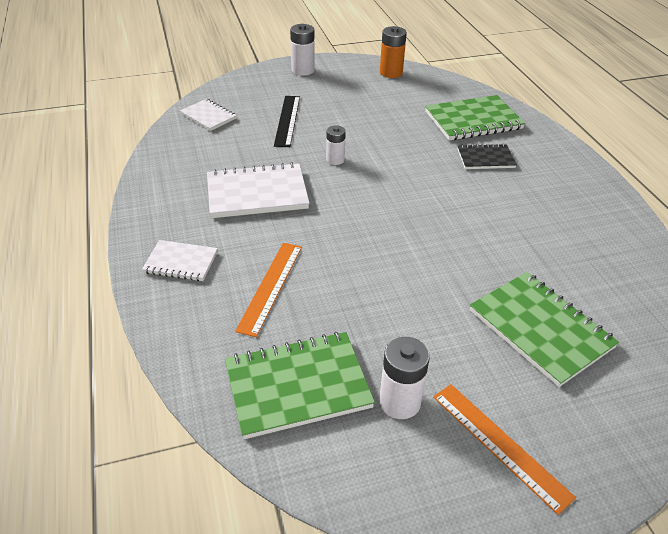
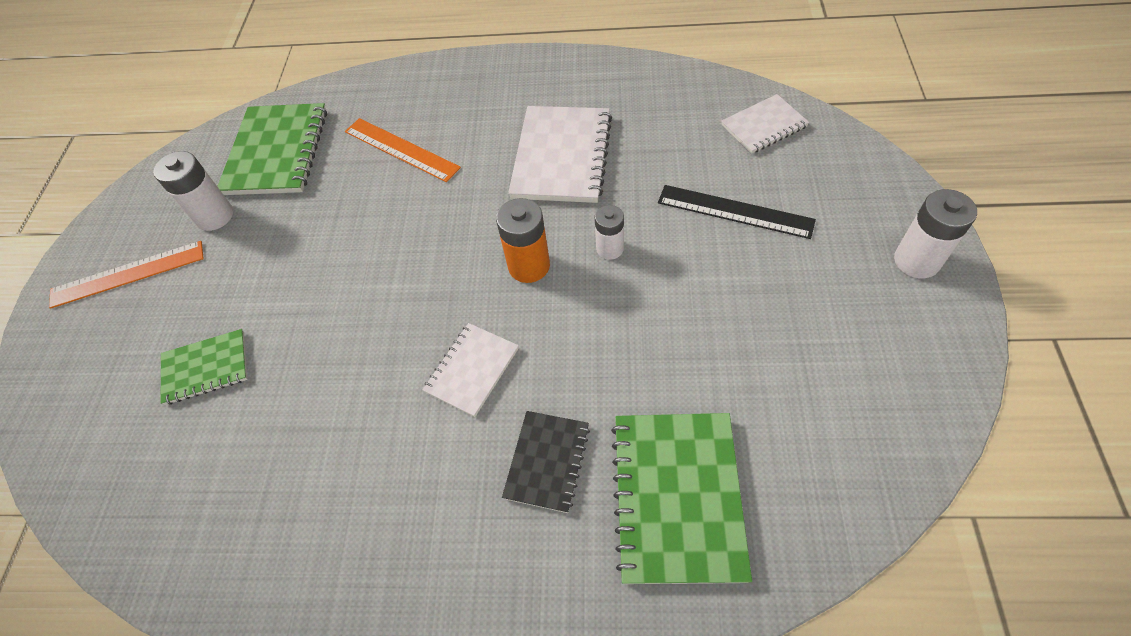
camera: 115 degrees right, 15 degrees up
white notebook [142,240,218,281] -> white notebook moved to [422,323,519,417]
orange battery [380,26,407,78] -> orange battery moved to [496,198,550,283]
green notebook [470,272,619,387] -> green notebook [161,329,248,405], size x0.58

